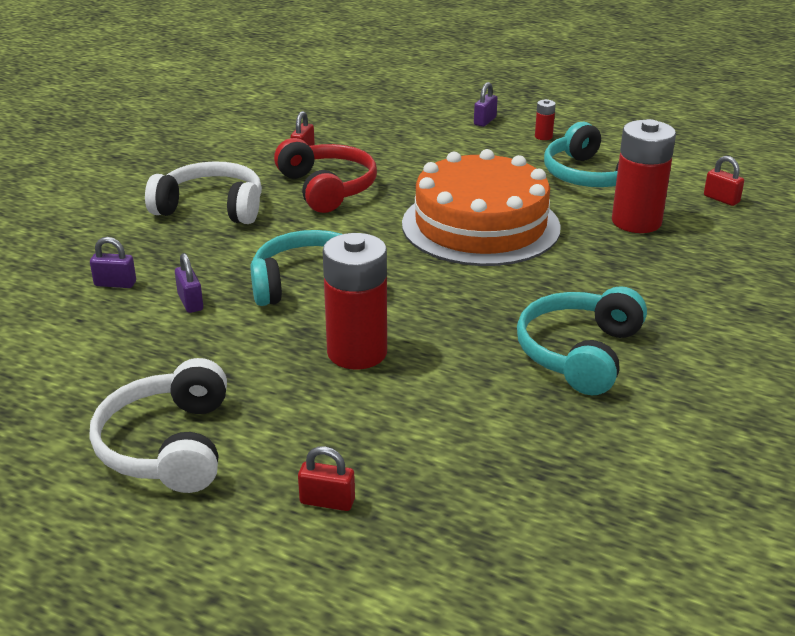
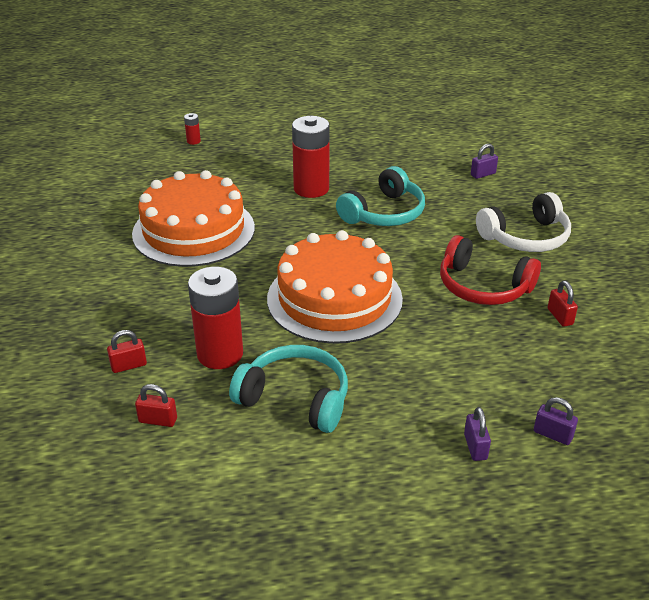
camera: 145 degrees right, 5 degrees up
white headphones [90,358,227,493] -> none
purple padlock [175,253,203,313] -> purple padlock moved to [534,397,578,445]
red padlock [298,446,355,511] -> red padlock moved to [107,330,147,373]
turquoise headphones [517,286,647,395] -> orange cake [132,170,255,267]
red battery [535,99,556,140] -> red battery moved to [184,113,201,145]

